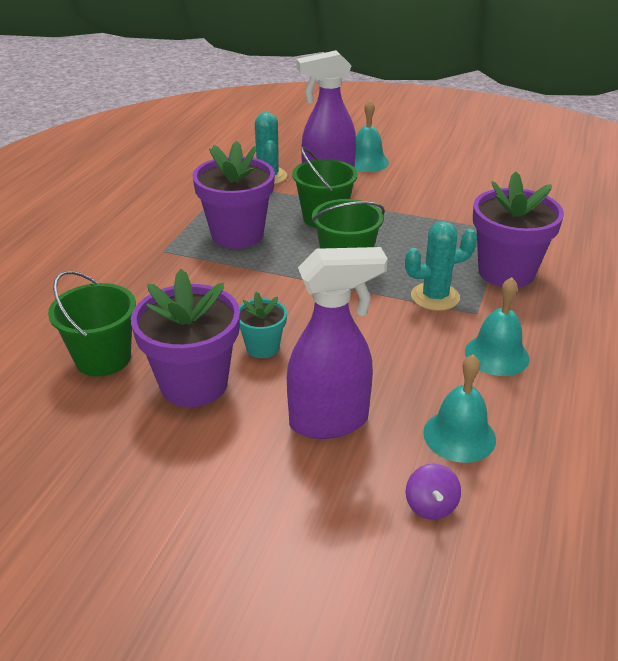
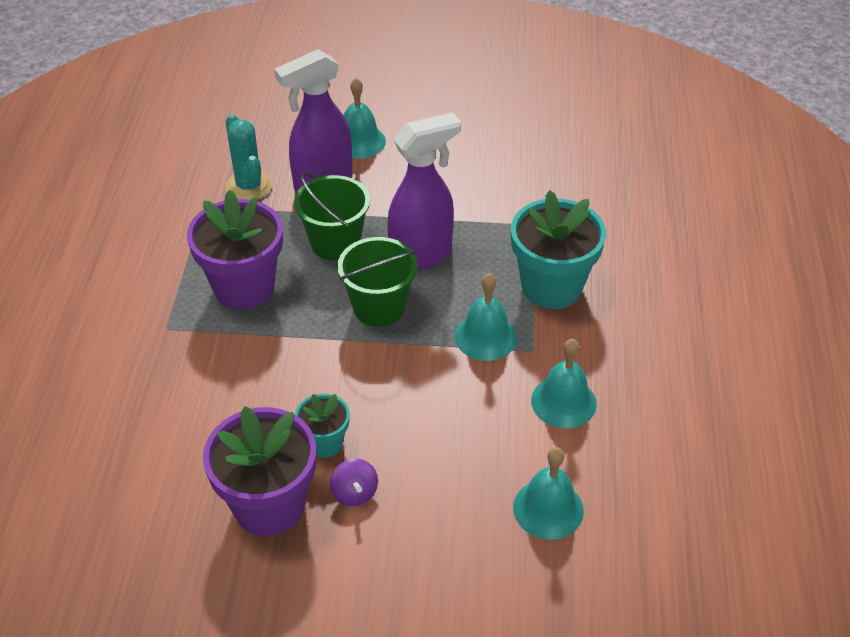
camera: 15 degrees left, 10 degrees up
green bucket [48,271,136,377] -> none
purple spray bottle [287,247,388,439] -> purple spray bottle moved to [387,112,461,270]
turquoise cactus [405,221,477,311] -> turquoise bell [455,273,517,361]
purple spinning top [406,464,461,520] -> purple spinning top moved to [330,458,378,506]
purple flower pot [473,171,564,288] -> turquoise flower pot [511,190,606,309]

